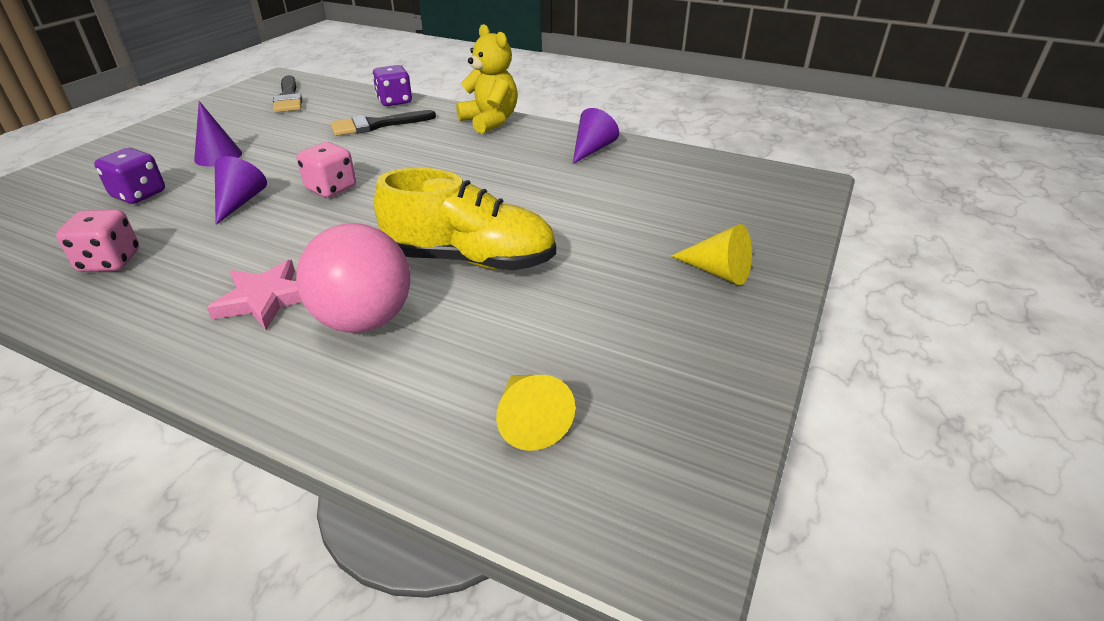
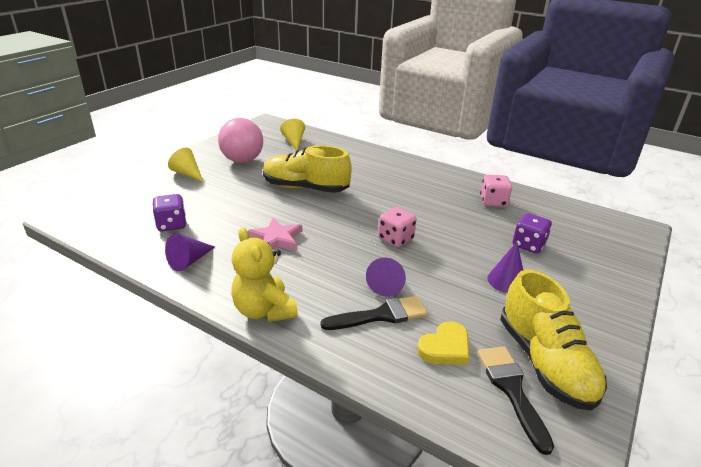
camera: 175 degrees left, 5 degrees down
pink star [207,260,302,330] -> pink star moved to [248,218,302,250]
purple cone [215,156,267,225] -> purple cone moved to [366,257,406,296]
pink ball [296,223,410,333] -> pink ball moved to [218,118,263,163]
purple dice [372,65,412,106] -> purple dice moved to [152,194,186,232]
none -> yellow heart [417,321,470,365]
none -> yellow shoe [500,270,607,411]

